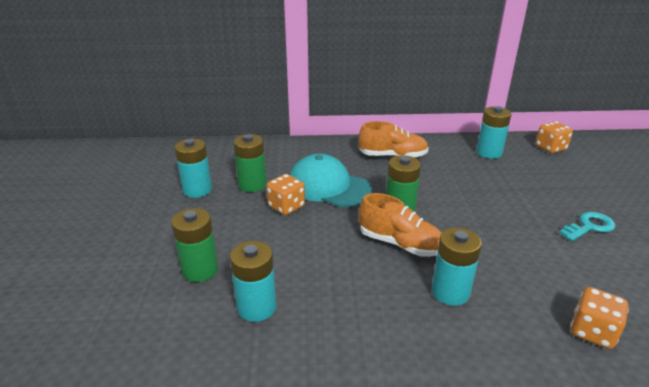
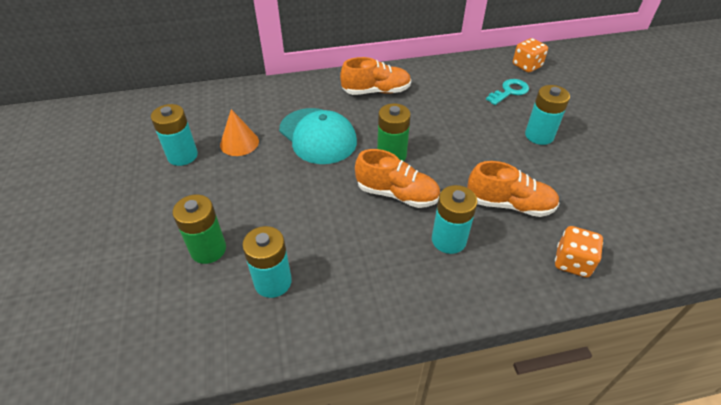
camera: 10 degrees left, 15 degrees up
green battery [233,134,267,192] -> orange cone [220,109,259,156]
orange dice [266,174,305,215] -> none
turquoise cap [290,154,372,207] -> turquoise cap turned 150 degrees counterclockwise [279,108,357,164]
turquoise battery [476,106,511,159] -> turquoise battery moved to [525,85,570,145]
turquoise key [560,212,615,241] -> turquoise key moved to [486,79,529,105]
none -> orange shoe [467,161,560,217]

